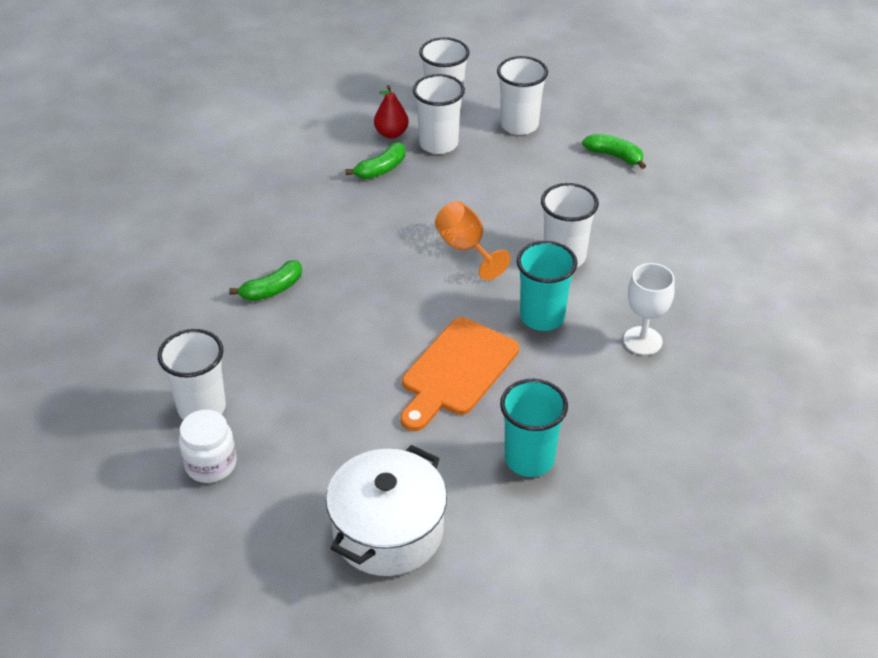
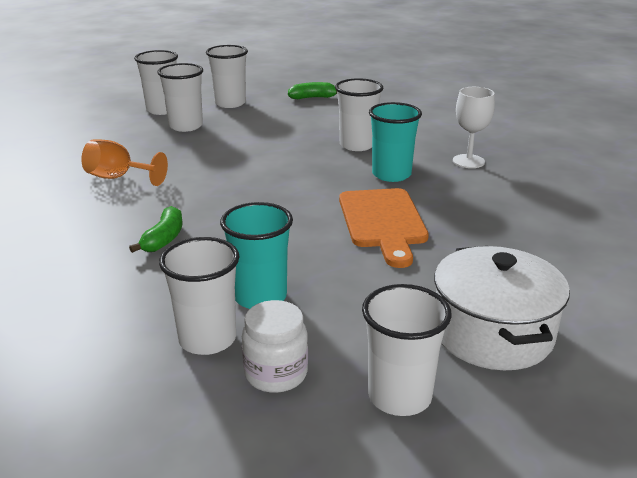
camera: 40 degrees left, 15 degrees down
green banana [345,142,405,179] -> none
red pear [374,85,409,139] -> none
orange goblet [435,201,511,280] -> orange goblet moved to [81,139,168,186]
turquoise cup [500,379,568,477] -> turquoise cup moved to [220,202,293,309]
none -> white cup [362,284,452,416]

